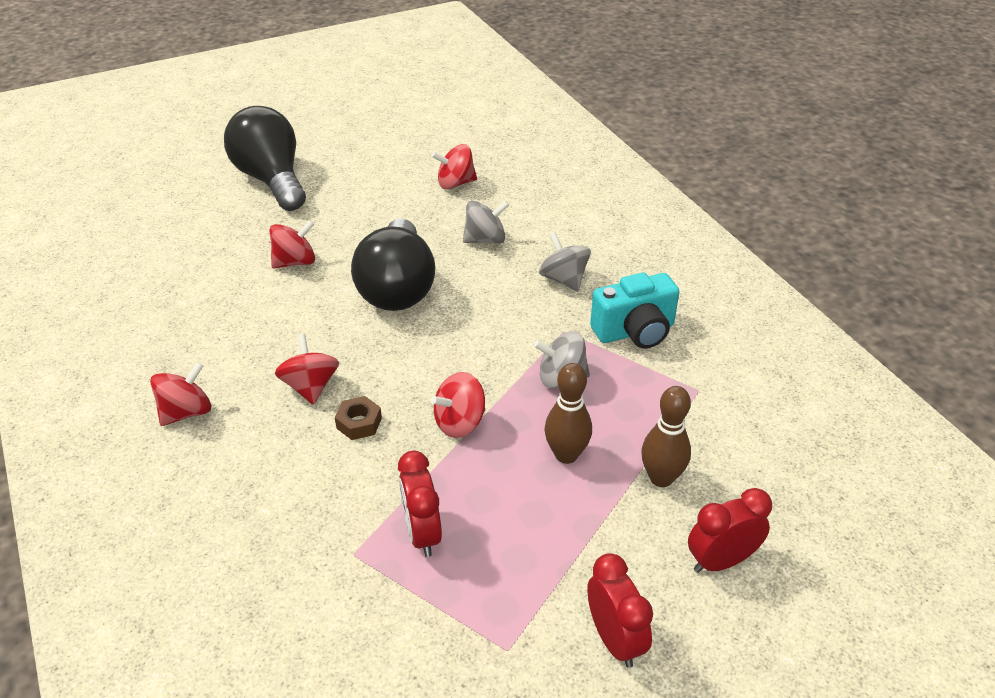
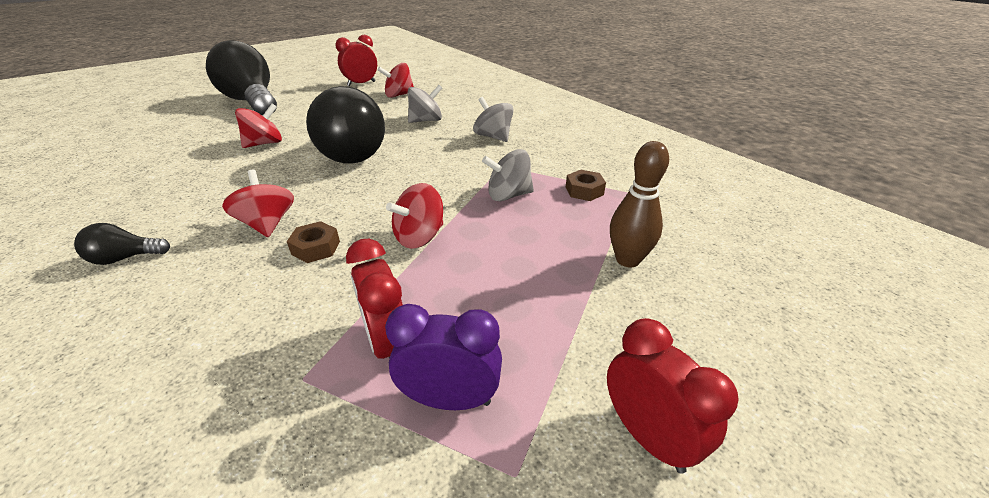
camera: 10 degrees left, 5 degrees down
red spinning top [150,362,211,426] -> black light bulb [74,223,170,265]
brown bowling pin [545,363,592,464] -> none
turquoise camera [590,273,679,349] -> none
red clock [688,488,772,573] -> red clock moved to [335,35,377,86]
none -> purple clock [385,304,502,410]
none -> brown nut [566,170,606,201]

